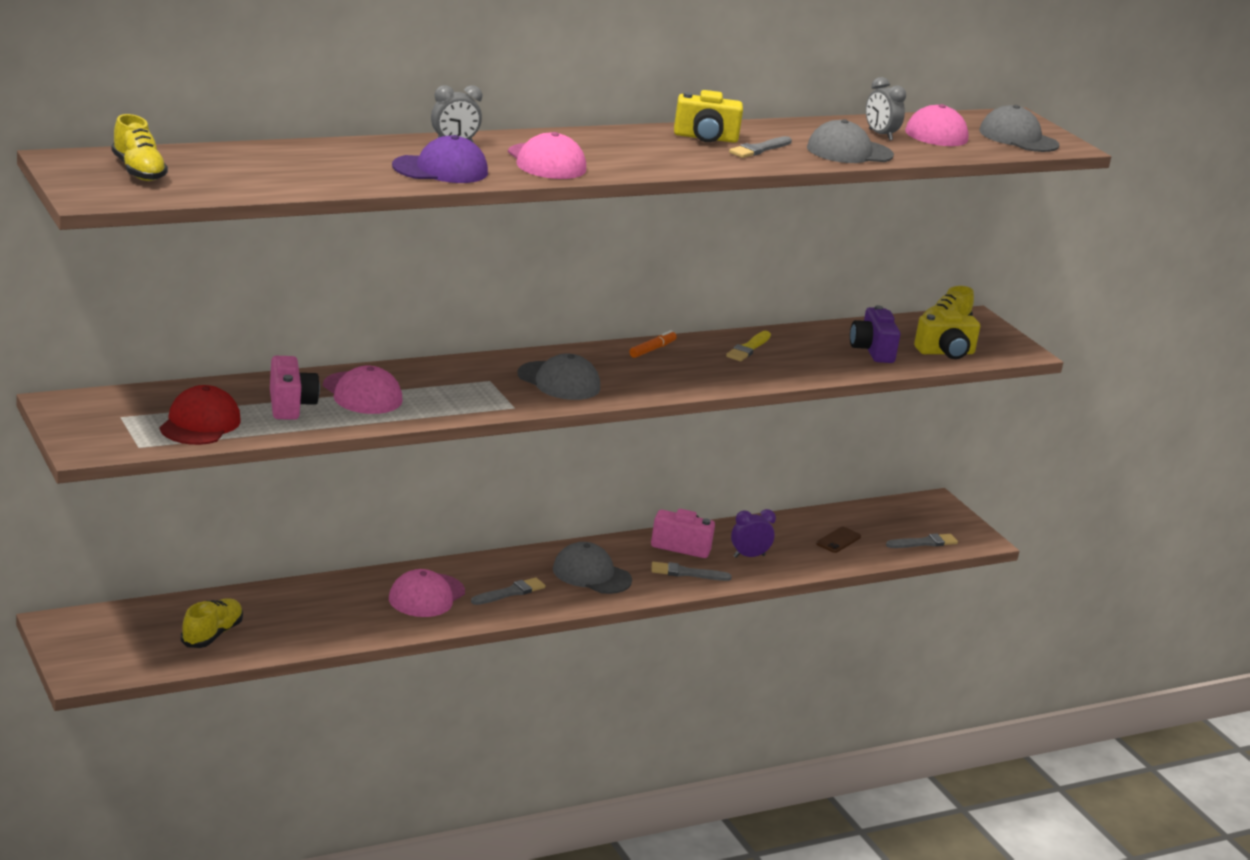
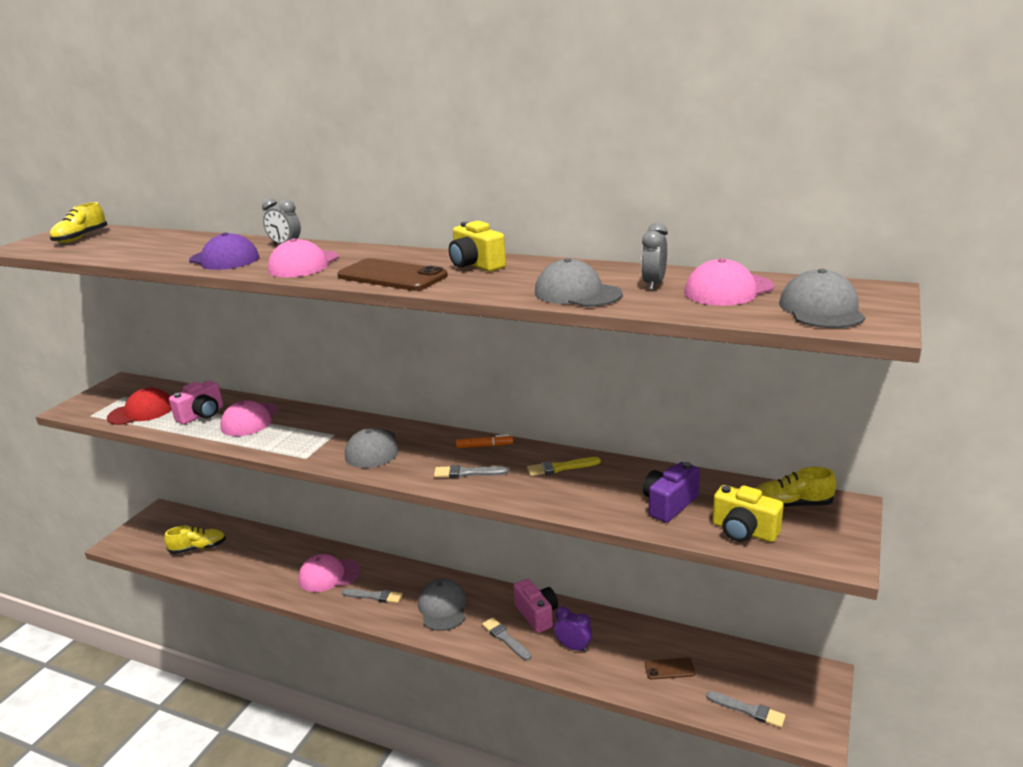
camera: 55 degrees right, 0 degrees up
grey brush [729,136,792,158] -> grey brush moved to [434,465,509,478]
none -> brown phone [337,258,448,291]

